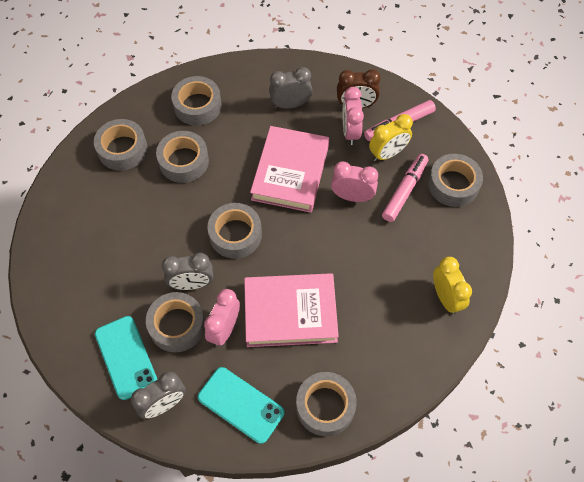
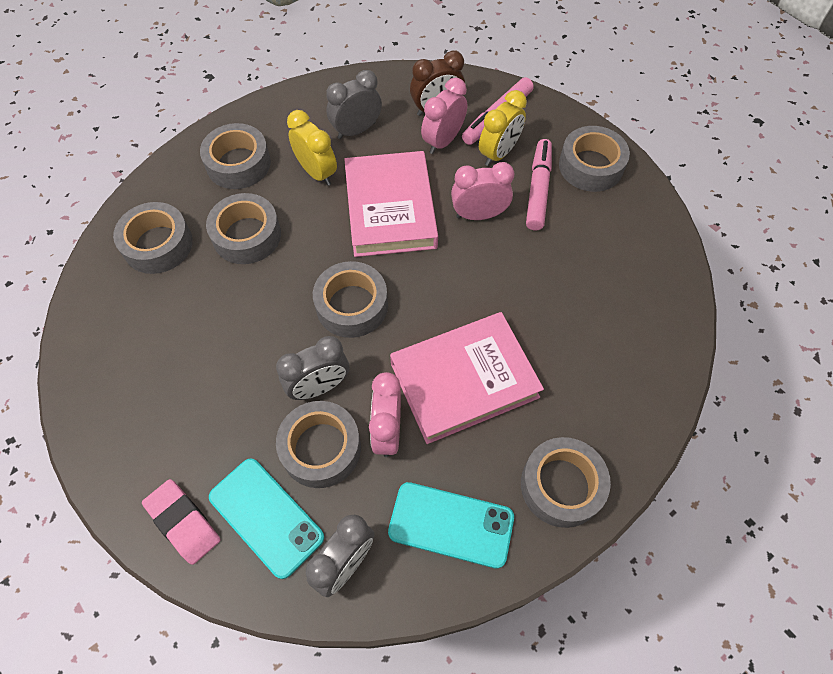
camera: 20 degrees left, 0 degrees up
pink clock [342,87,364,145] -> pink clock turned 60 degrees clockwise [421,78,467,154]
yellow clock [433,257,472,314] -> yellow clock moved to [287,110,337,186]
none -> pink eraser [142,479,220,565]

